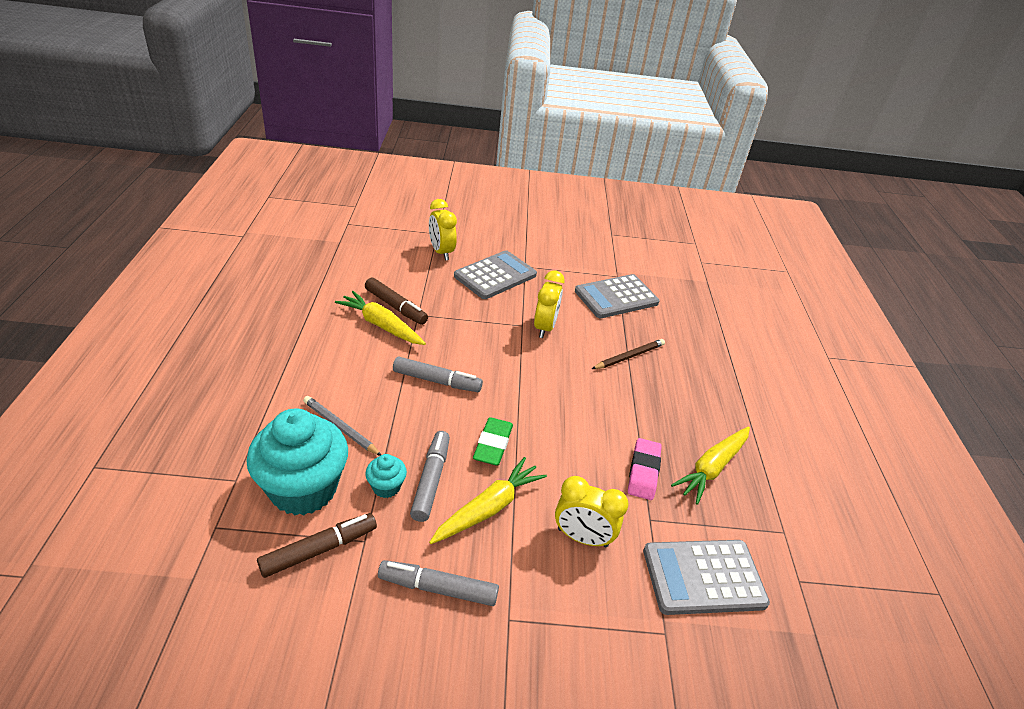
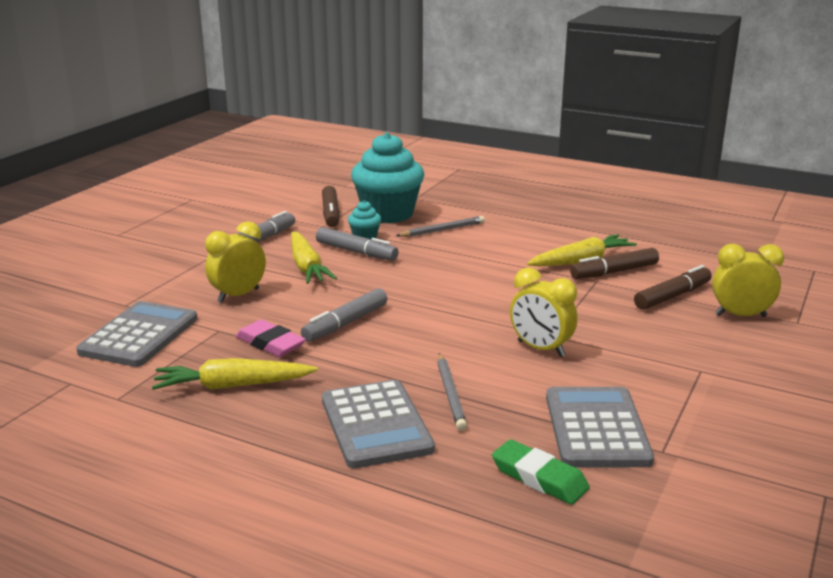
camera: 120 degrees right, 15 degrees down
grey marker [393,357,483,392] -> grey marker moved to [301,288,387,342]
grey calculator [454,250,537,299] -> grey calculator moved to [322,380,435,469]
green eraser [473,417,513,466] -> green eraser moved to [492,439,590,505]
brown pencil [592,339,665,369] -> grey pencil [437,353,467,431]
yellow carrot [671,427,750,505] -> yellow carrot turned 75 degrees counterclockwise [152,358,318,390]
none -> brown marker [634,265,712,310]

